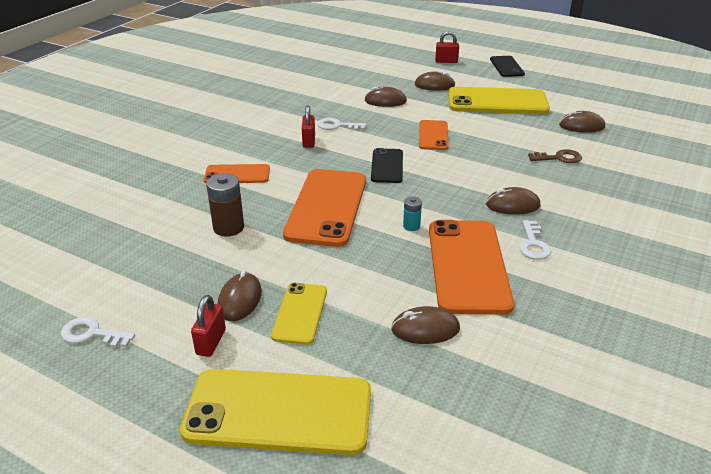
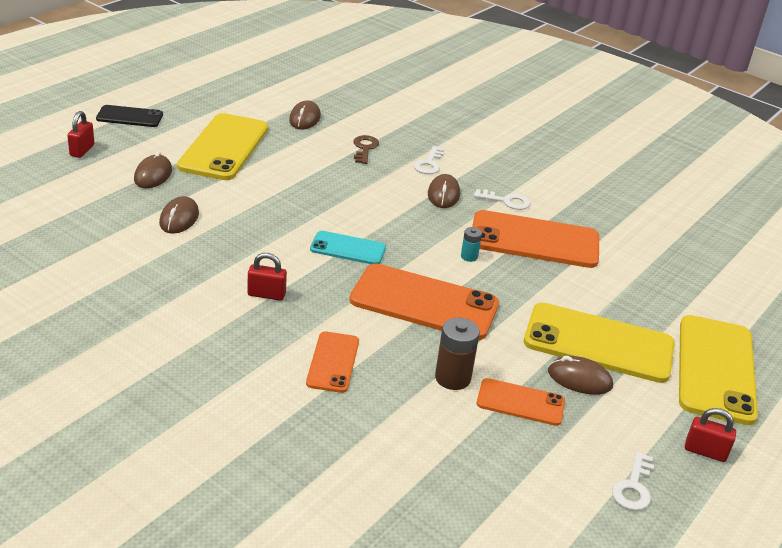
camera: 85 degrees left, 0 degrees up
red padlock [191,295,226,357] -> red padlock moved to [685,408,736,462]
yellow phone [271,283,327,345] -> yellow phone [524,303,675,383], size x1.84
white key [317,118,366,130] -> white key moved to [414,146,444,174]
black phone [371,148,403,183] -> turquoise phone [310,231,386,264]
brown mouse [391,306,460,344] -> none
orange phone [419,120,449,150] -> orange phone moved to [477,378,565,426]

